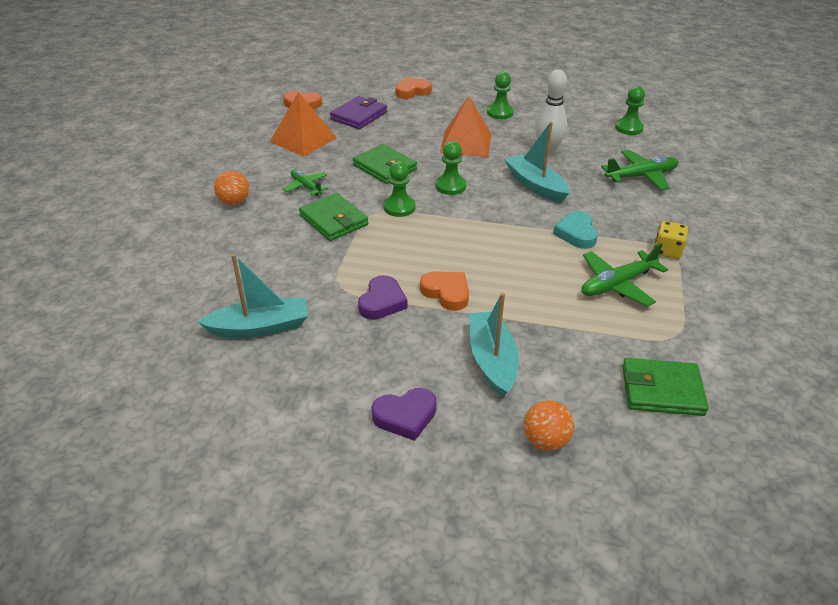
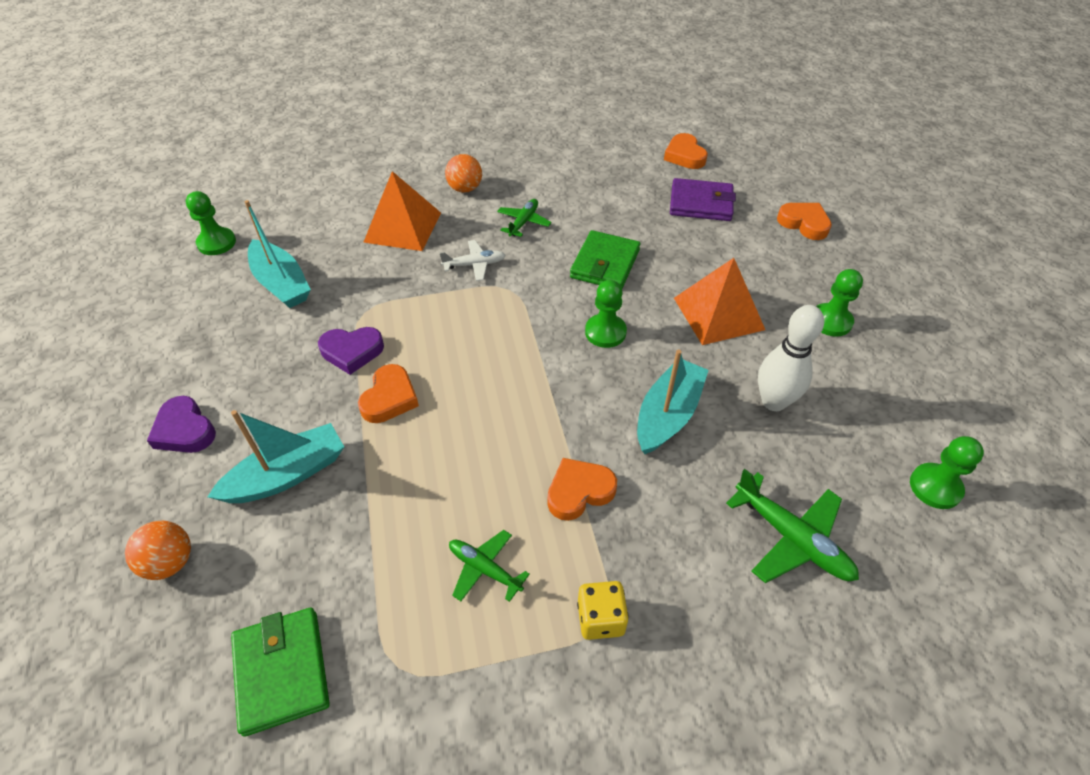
camera: 65 degrees right, 10 degrees up
orange pyramid [270,92,337,157] -> orange pyramid moved to [363,171,441,251]
green wallet [299,193,368,241] -> white plane [440,240,506,281]
green pawn [384,161,416,217] -> green pawn moved to [186,191,236,255]
turquoise heart [553,211,598,249] -> orange heart [547,458,617,521]
green plane [581,243,668,307] -> green plane [449,530,530,602], size x0.63

